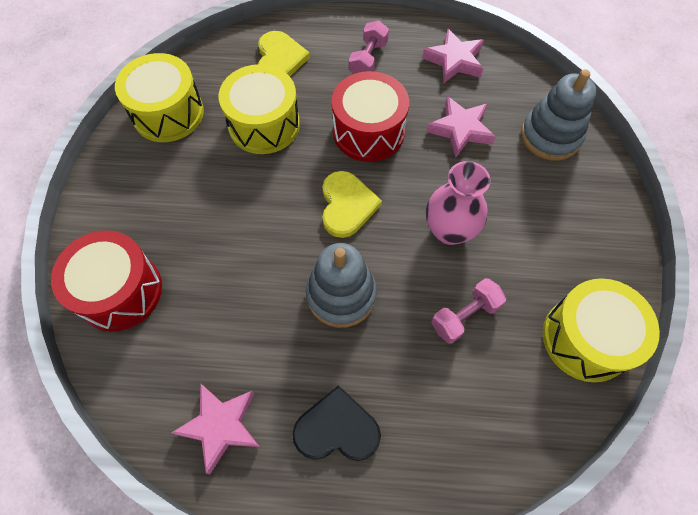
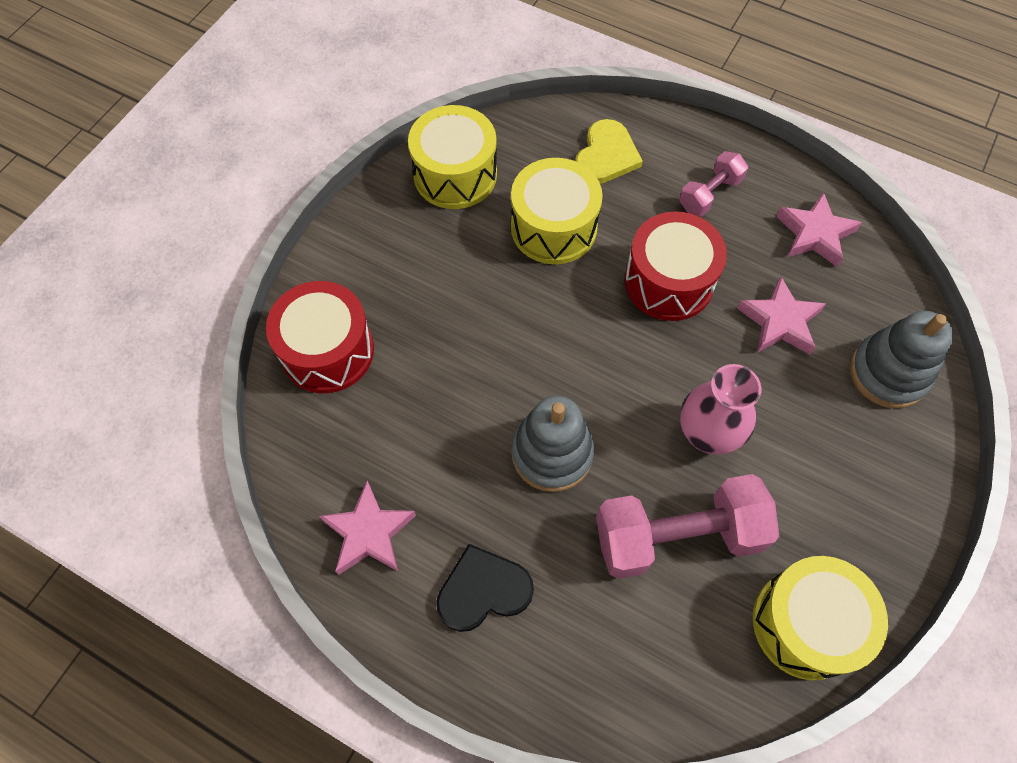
camera: 25 degrees right, 0 degrees up
black heart [292,385,381,461] -> black heart turned 45 degrees counterclockwise [436,544,534,632]
yellow heart [322,171,382,238] -> none
pink dumbbell [431,278,506,344] -> pink dumbbell [596,474,780,579], size x1.88

